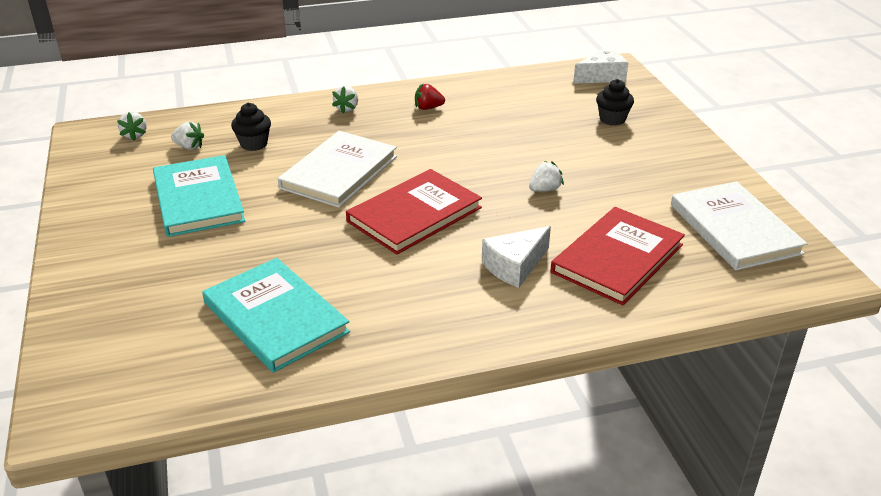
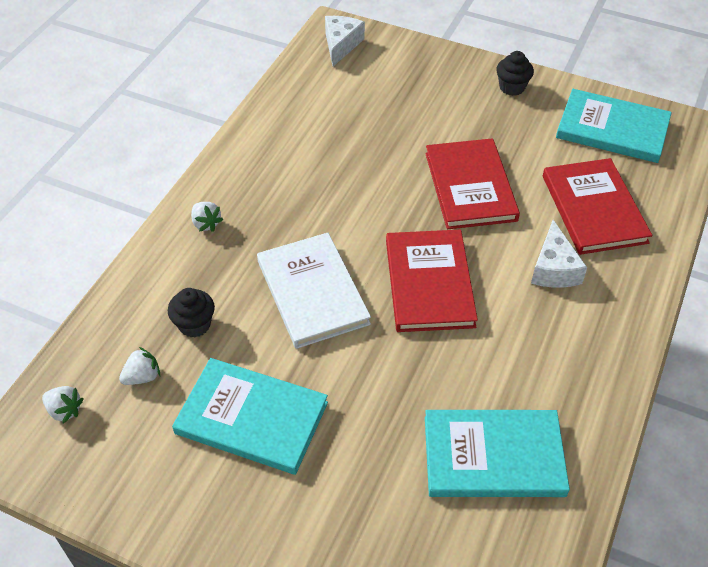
camera: 50 degrees left, 15 degrees up
red strawberry [415,84,445,110] -> none
white strawberry [529,161,564,192] -> red book [425,138,520,229]
black cupcake [596,79,634,126] -> black cupcake moved to [496,51,534,96]
white book [671,181,807,270] -> turquoise book [556,89,672,163]

